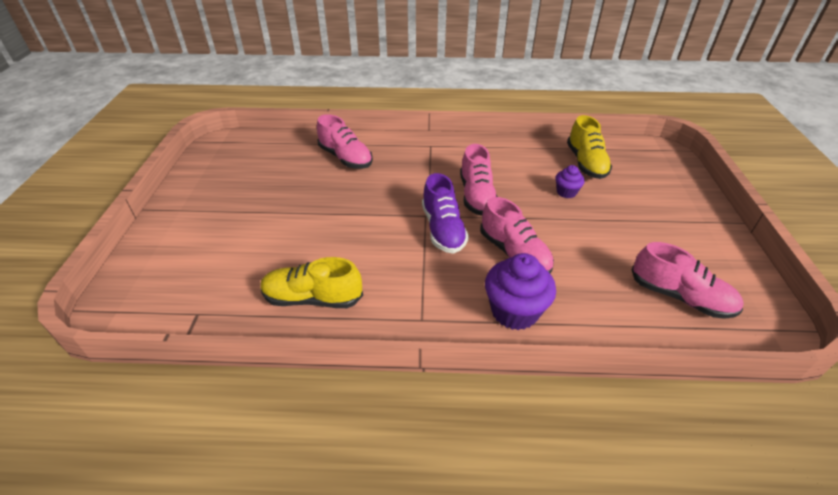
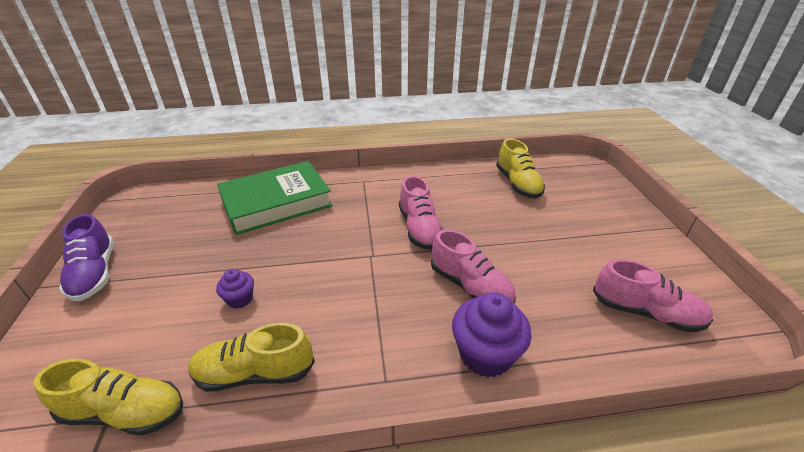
camera: 10 degrees left, 5 degrees down
pink shoe [317,114,373,169] -> green book [217,161,333,235]
purple shoe [422,173,469,254] -> purple shoe moved to [59,214,114,301]
purple cupcake [555,165,585,198] -> purple cupcake moved to [216,269,254,309]
none -> yellow shoe [34,359,183,436]

